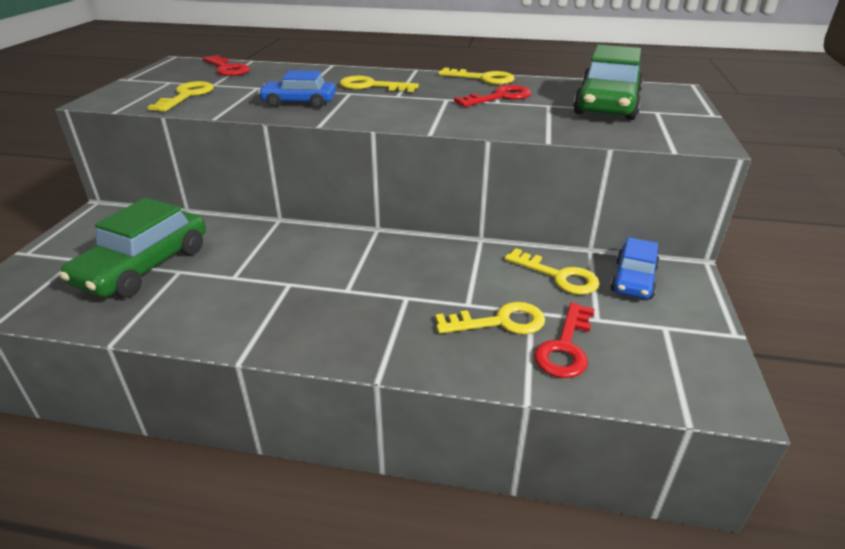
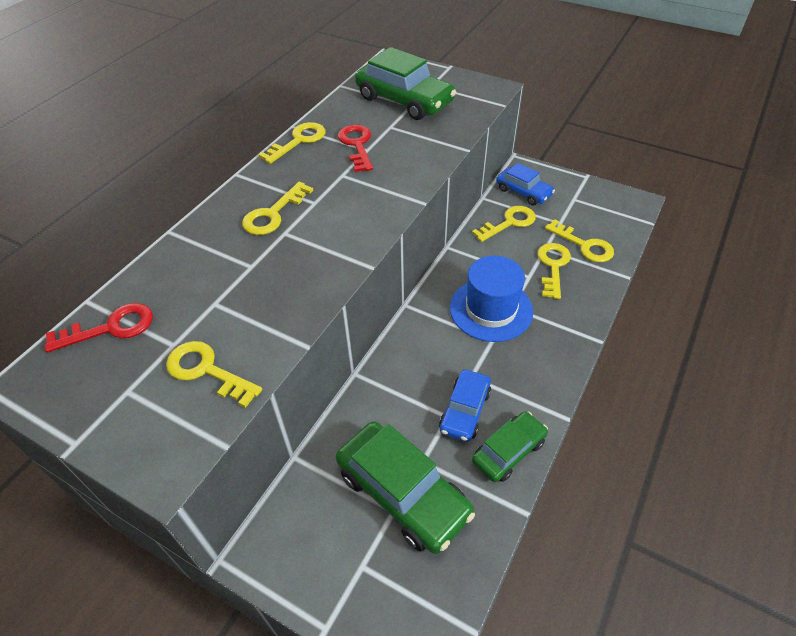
camera: 70 degrees left, 15 degrees up
blue car [258,70,336,108] -> blue car moved to [439,369,491,442]
red key [534,302,595,378] -> yellow key [545,219,614,262]
none -> blue hat [450,256,533,342]
none -> green car [472,411,548,482]

